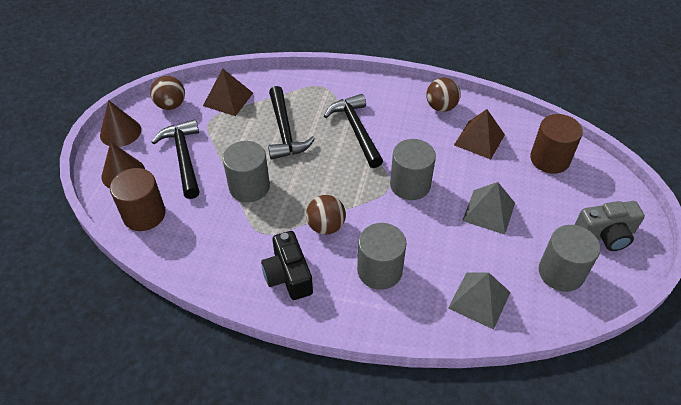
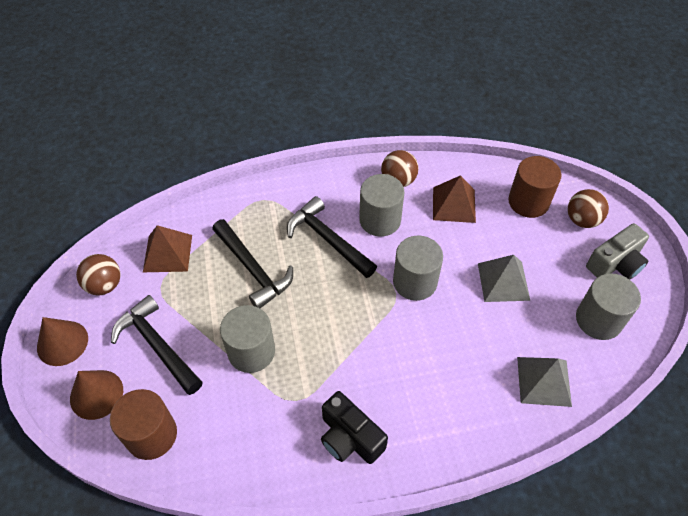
camera: 25 degrees left, 5 degrees up
brown ball [306,195,346,235] -> brown ball moved to [568,189,609,228]
grey cylinder [357,223,407,290] -> grey cylinder moved to [359,174,404,237]

